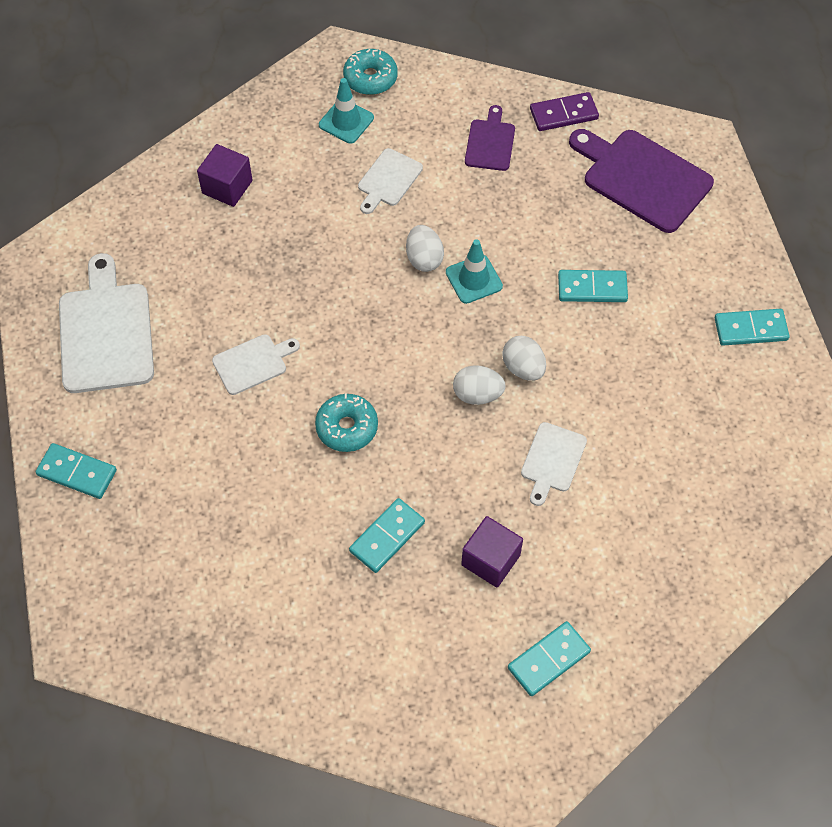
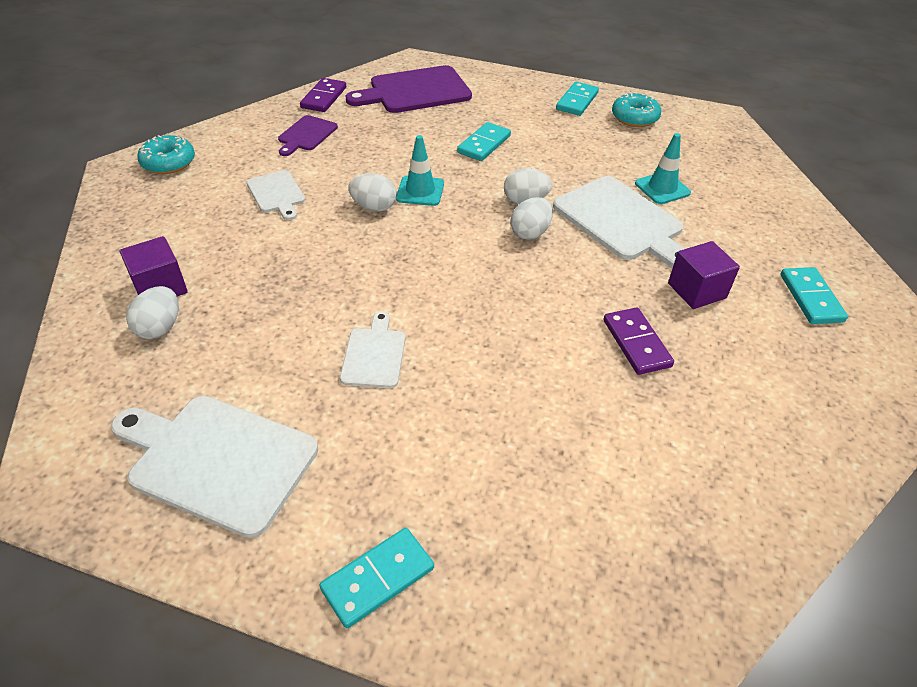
camera: 60 degrees left, 15 degrees down
turquoise donut [315,393,378,452] -> turquoise donut moved to [612,92,661,127]
turquoise traffic cone [319,78,374,144] -> turquoise traffic cone moved to [635,133,691,204]
turquoise domino [349,498,425,573] -> purple domino [603,308,674,375]
purple cutting board [465,105,515,171] -> purple cutting board turned 105 degrees counterclockwise [278,115,338,156]
white cutting board [521,422,587,506] -> white cutting board [553,176,685,268], size x1.84
none -> white egg [126,286,179,339]

